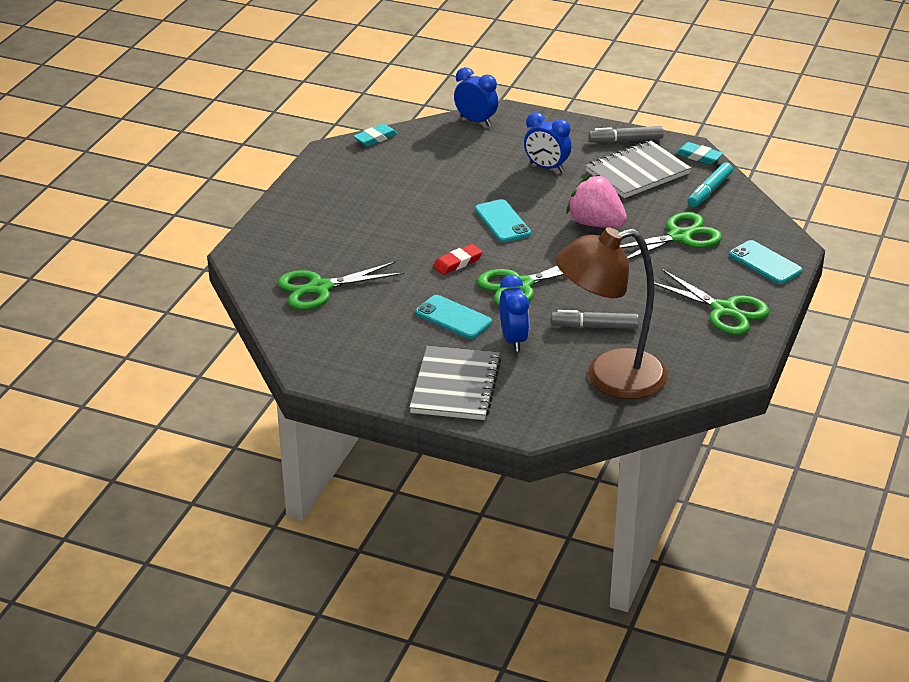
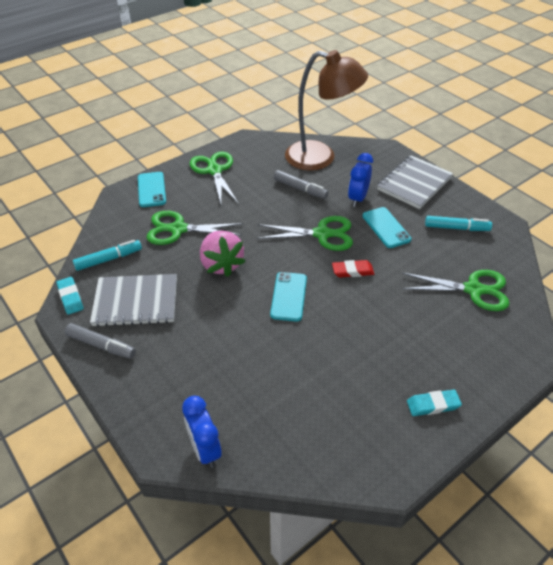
camera: 150 degrees left, 10 degrees up
turquoise eraser [353,124,398,146] -> turquoise eraser moved to [407,390,462,416]
blue clock [524,112,571,172] -> none
none -> turquoise marker [425,216,492,231]

